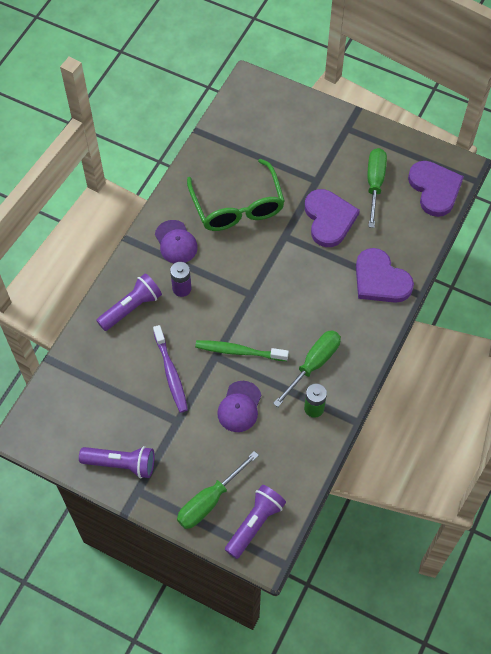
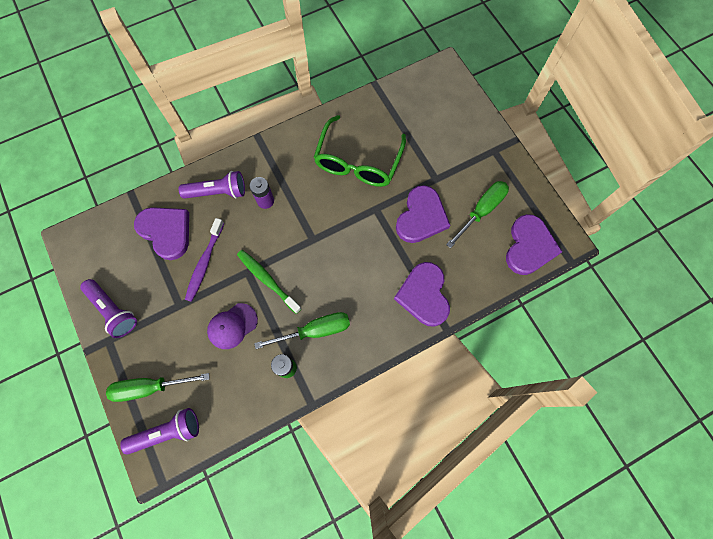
camera: 35 degrees right, 10 degrees up
purple cap [155,220,198,263] -> none
none -> purple heart [134,207,189,260]

